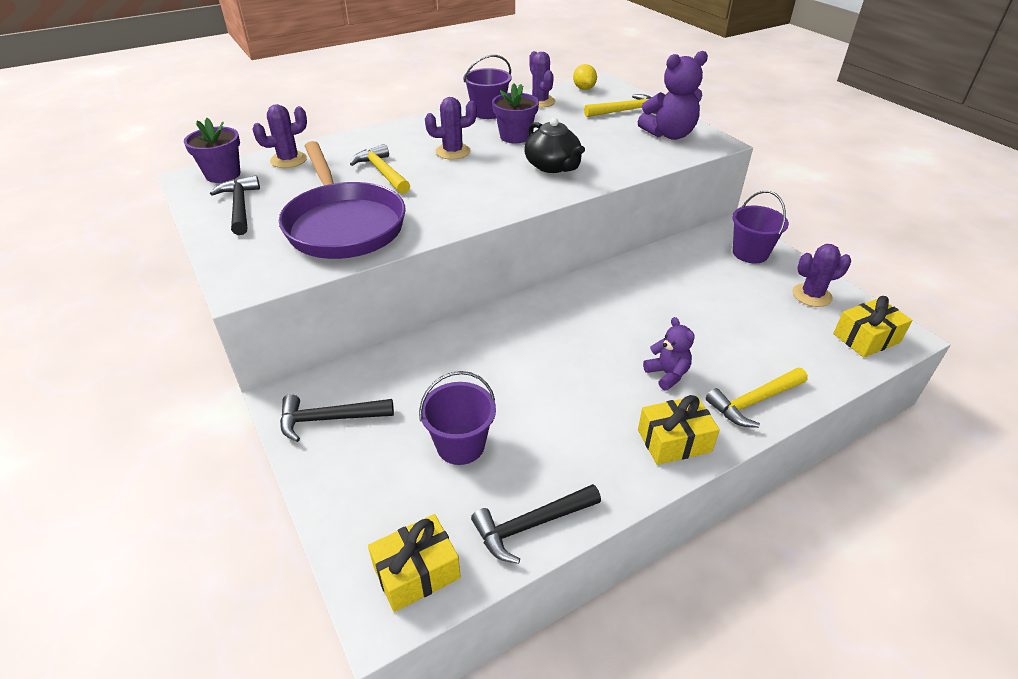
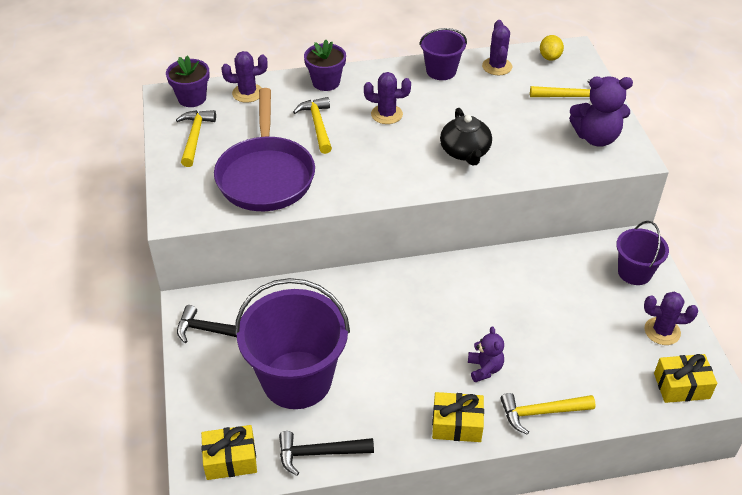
camera: 20 degrees right, 5 degrees up
black hammer [210,175,260,235] -> yellow hammer [176,110,216,167]
purple bucket [419,371,496,465] -> purple bucket [235,278,350,409], size x1.89
purple flower pot [492,83,539,143] -> purple flower pot moved to [304,40,346,91]

